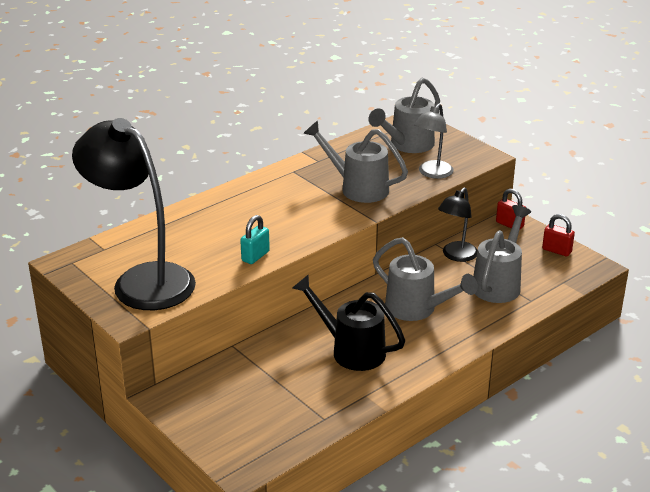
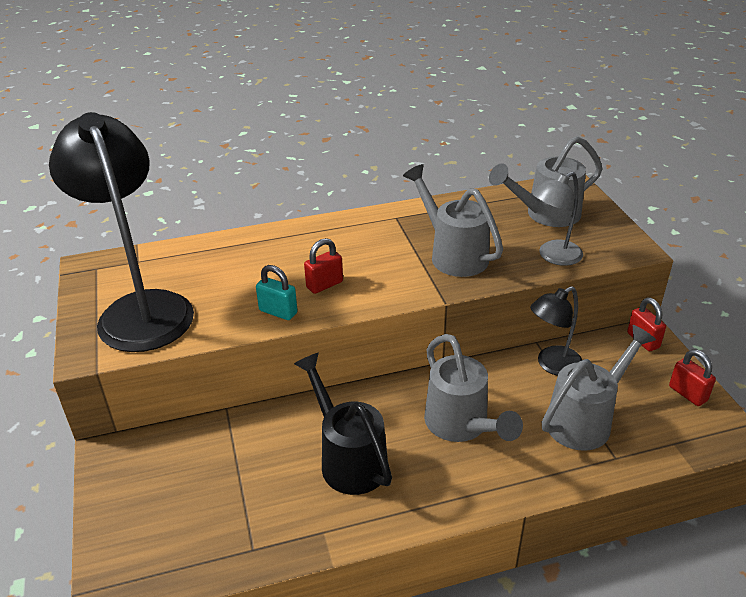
camera: 25 degrees right, 5 degrees up
turquoise padlock [240,215,270,264] -> turquoise padlock turned 60 degrees clockwise [256,265,298,320]
none -> red padlock [304,238,343,294]

